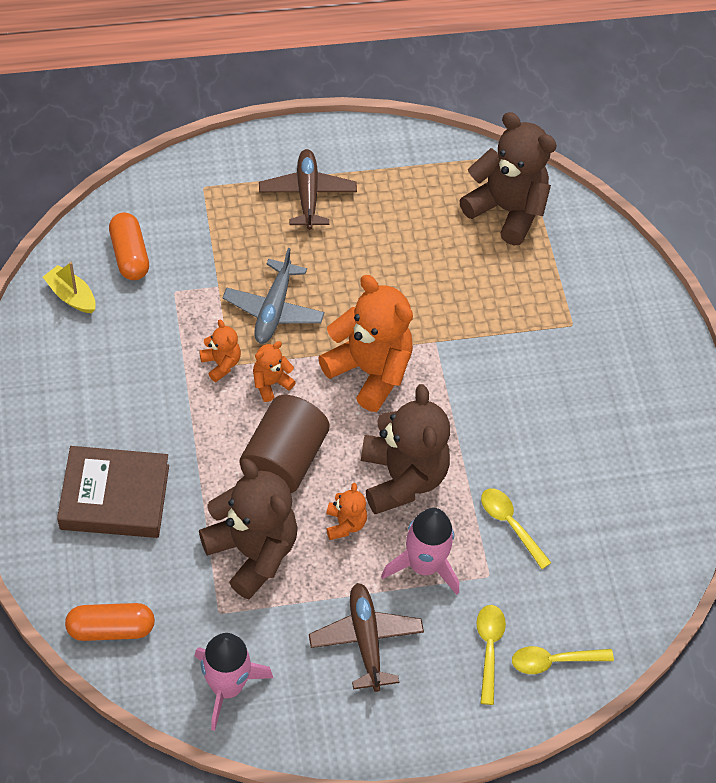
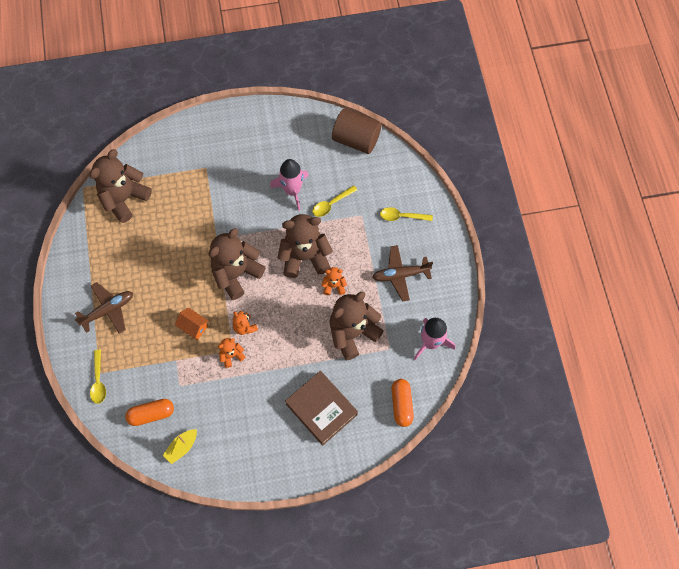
camera: 85 degrees left, 10 degrees up
brown book [57,446,169,538] -> brown book turned 45 degrees counterclockwise [285,371,358,446]
grey plane [223,248,325,344] -> orange house [175,307,208,340]
brown cylinder [240,395,330,493] -> brown cylinder moved to [332,109,381,154]
brown plane [259,149,357,230] -> brown plane turned 150 degrees clockwise [74,282,133,334]
orange teddy bear [318,275,413,412] -> brown teddy bear [208,228,266,300]
pink rocket [381,508,459,595] -> pink rocket moved to [270,159,309,211]
yellow spoon [512,646,614,674] -> yellow spoon moved to [90,350,106,404]

